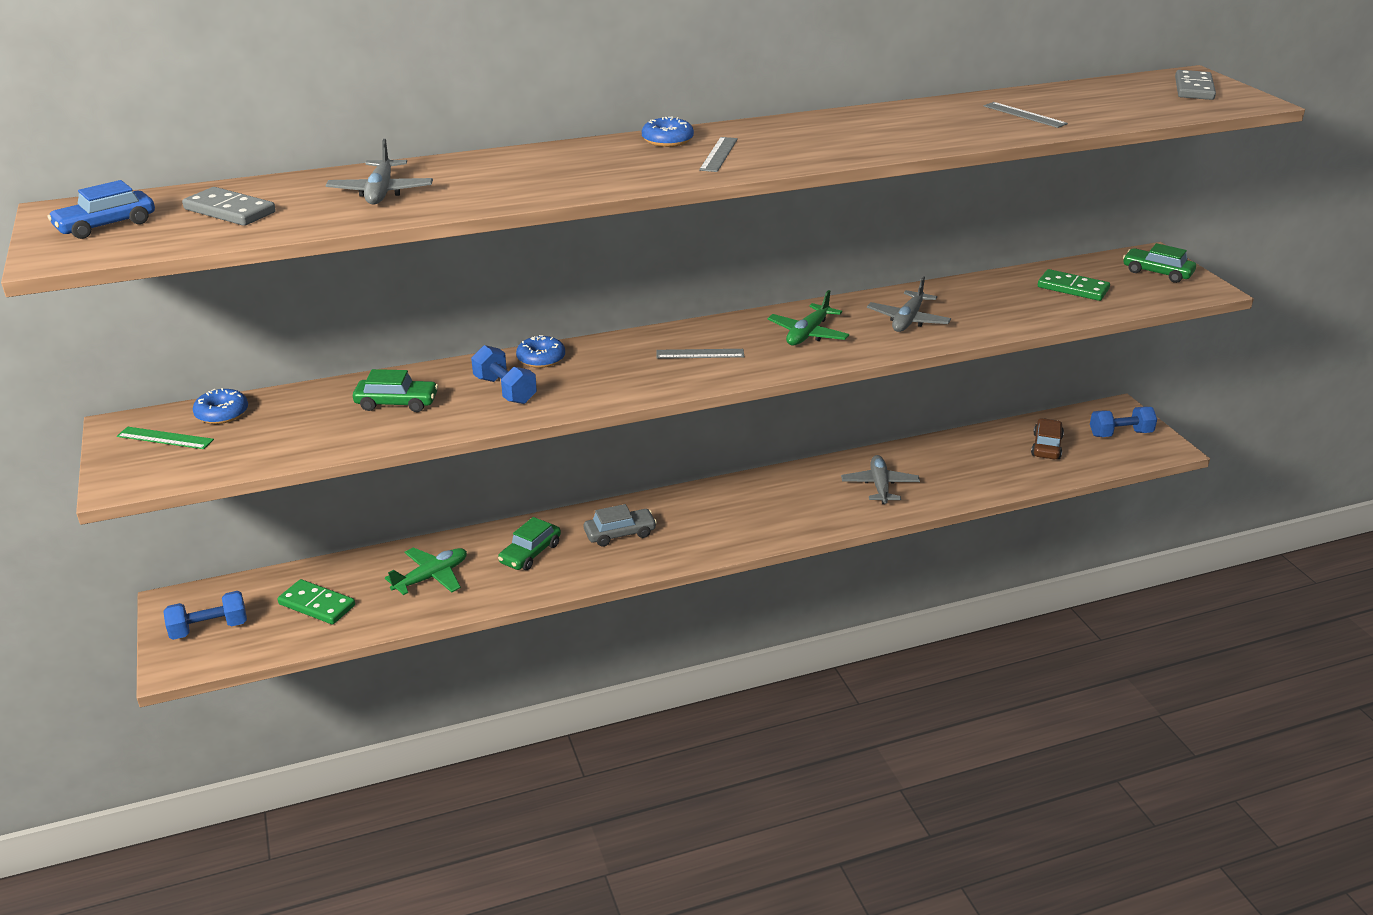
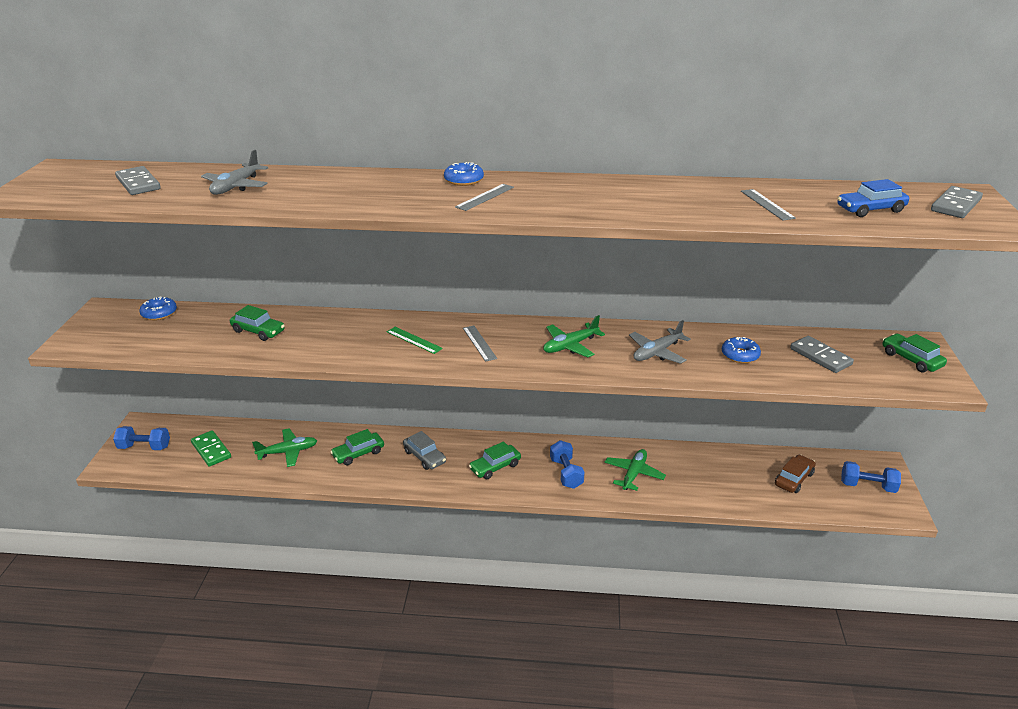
camera: 25 degrees right, 0 degrees up
blue car [48,180,155,239] -> blue car moved to [837,179,909,217]
green ruler [117,427,214,449] -> green ruler moved to [387,327,443,354]
blue dumbbell [471,345,537,404] -> blue dumbbell moved to [550,440,585,489]
blue donut [516,335,565,368] -> blue donut moved to [722,337,761,363]
grey car [584,504,657,547] -> grey car turned 45 degrees clockwise [403,431,446,470]
grey ruler [656,349,744,359] -> grey ruler turned 45 degrees clockwise [463,326,497,362]
grey plane [841,455,920,504] -> green plane [604,449,666,491]
green domino [1038,269,1110,301] -> grey domino [790,336,854,373]
none -> green car [469,441,521,479]

